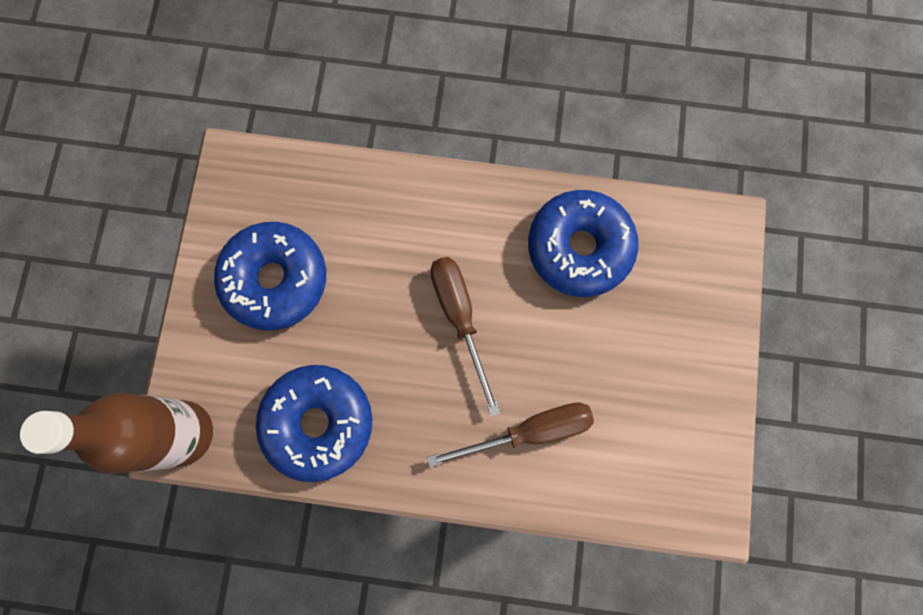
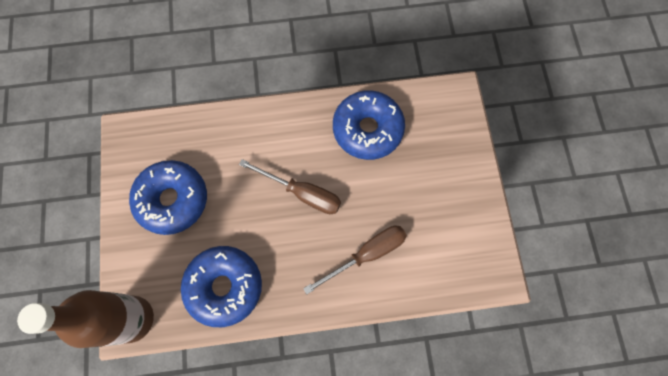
camera: 15 degrees left, 5 degrees down
brown screwdriver [430,257,500,416] -> brown screwdriver turned 150 degrees clockwise [239,159,341,214]

